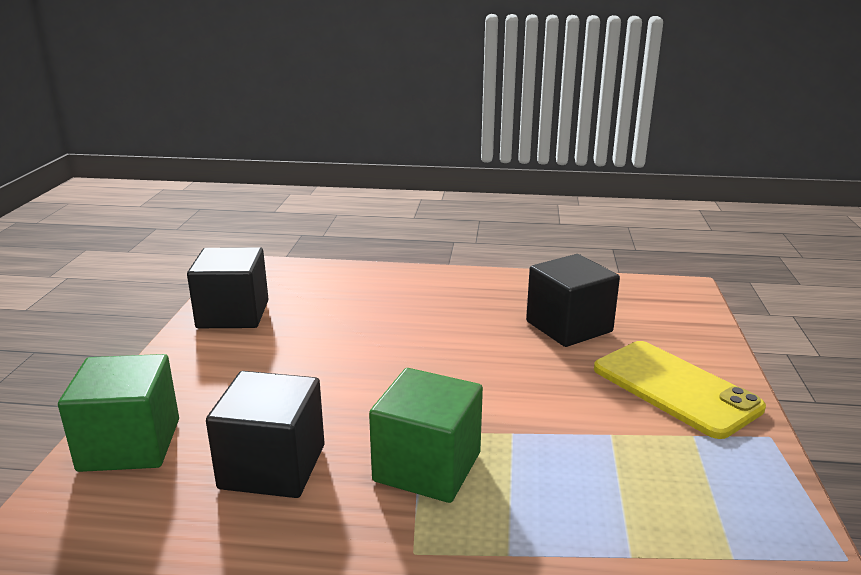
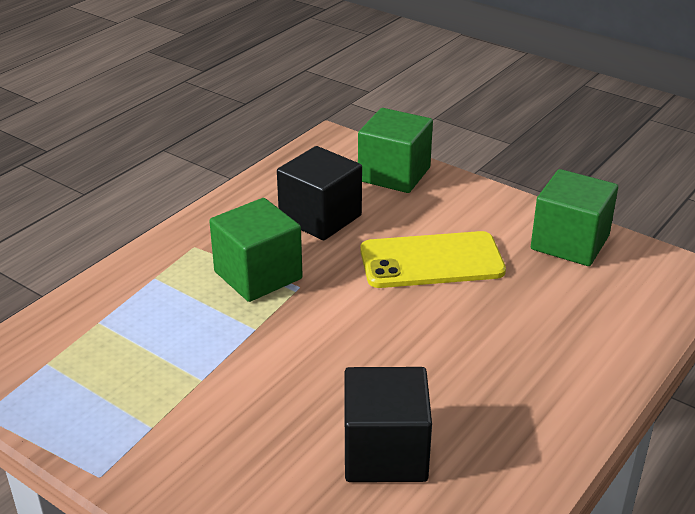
camera: 120 degrees right, 10 degrees up
black cube [187,247,268,328] -> green cube [531,169,618,266]
yellow phone [594,341,766,439] -> yellow phone moved to [360,231,506,288]

